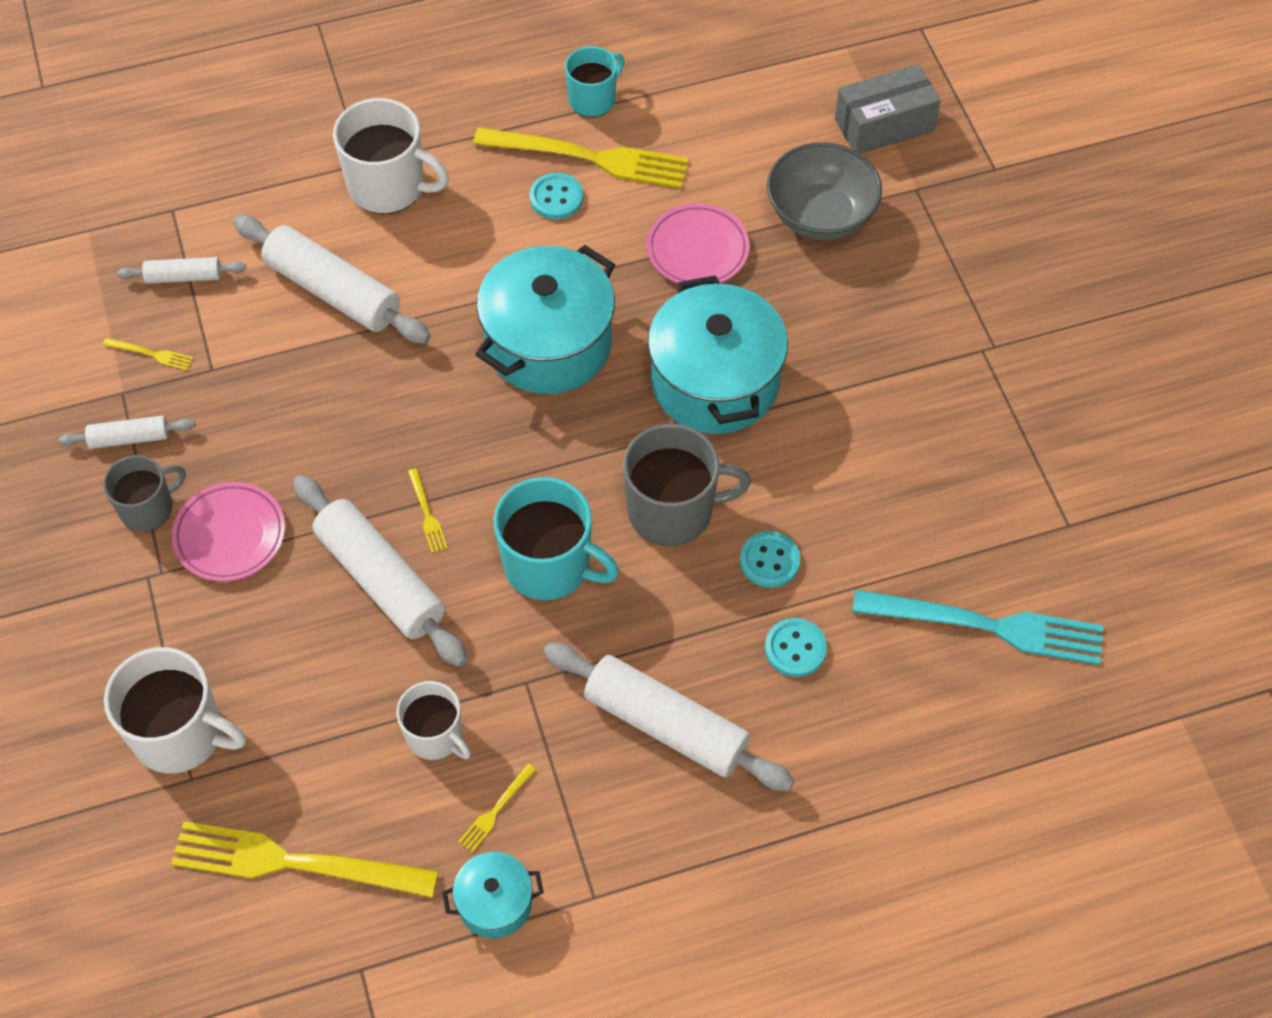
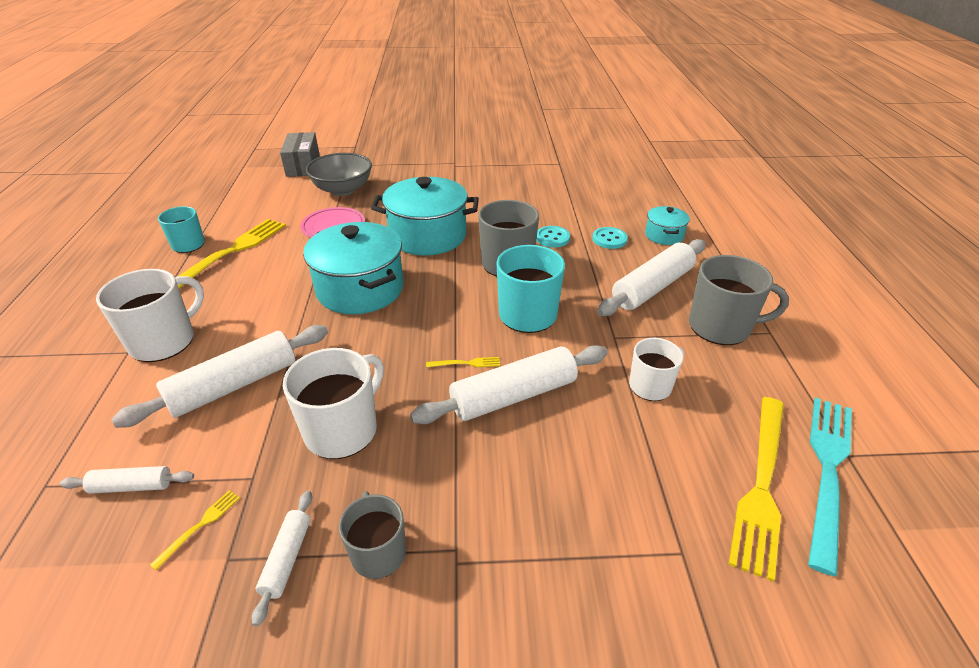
camera: 75 degrees left, 20 degrees down
white mug [104,647,246,774] -> white mug moved to [283,348,384,459]
white rolling pin [117,257,246,284] -> white rolling pin turned 75 degrees clockwise [60,466,194,494]
pink plate [172,482,285,581] -> none
turquoise pot [442,852,544,938] -> turquoise pot moved to [645,206,690,245]
yellow fork [458,764,536,852] -> none
turquoise button [530,173,583,219] -> none
turquoise fork [852,590,1103,665] -> turquoise fork moved to [808,398,852,576]
none -> grey mug [689,255,789,345]

